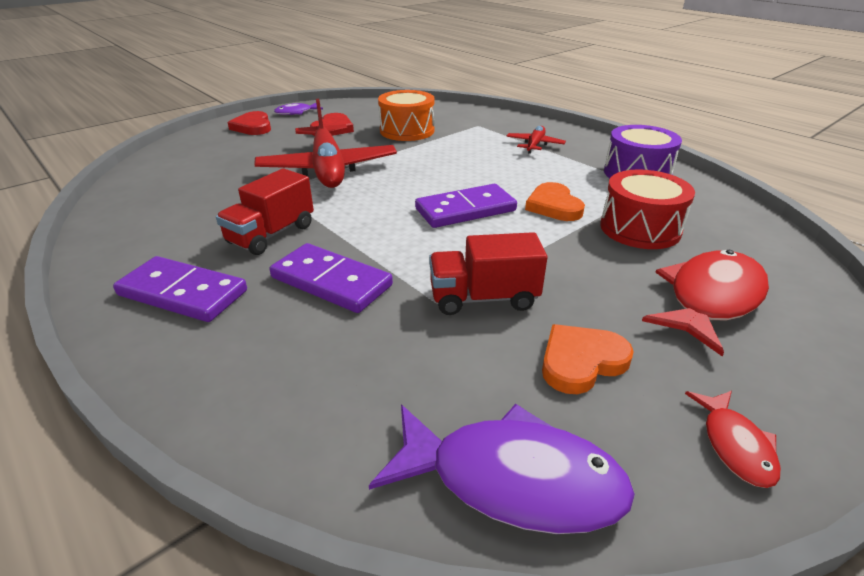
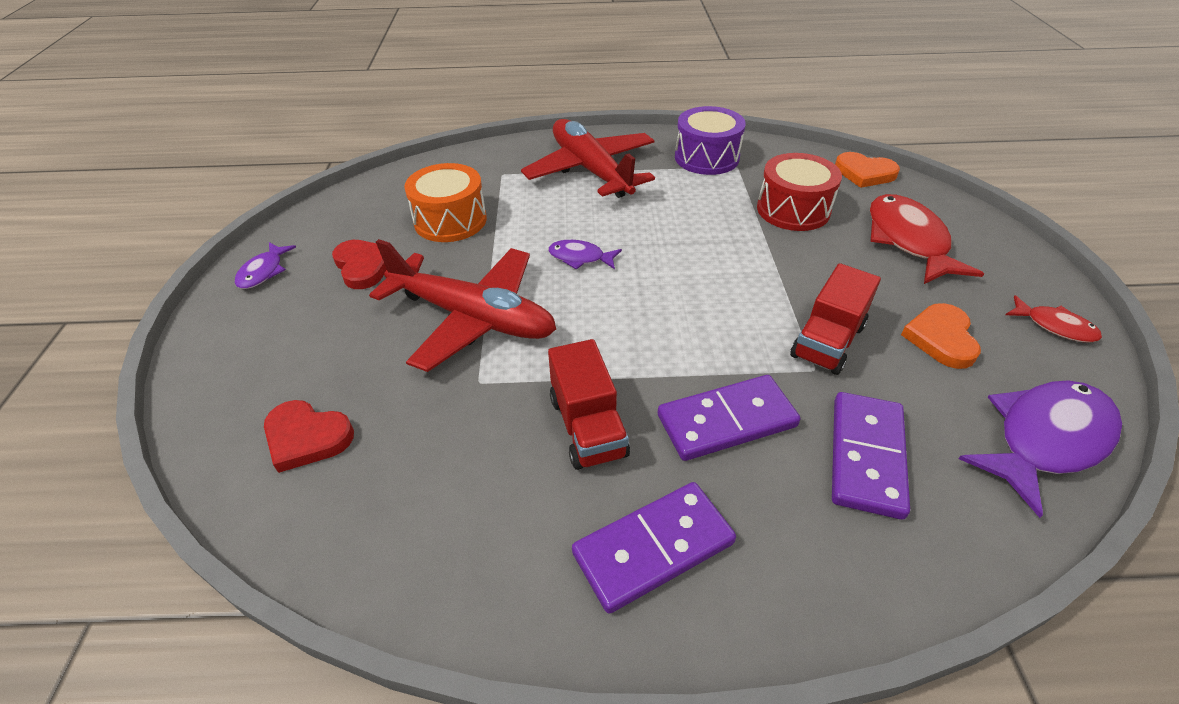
camera: 50 degrees left, 10 degrees up
red heart [228,111,271,135] -> red heart moved to [264,400,354,473]
purple domino [415,184,517,228] -> purple domino moved to [832,392,910,520]
red plane [506,126,566,154] -> red plane [521,119,655,198], size x2.14
orange heart [525,182,585,221] -> orange heart moved to [835,152,900,188]
none -> purple fish [548,240,622,270]

